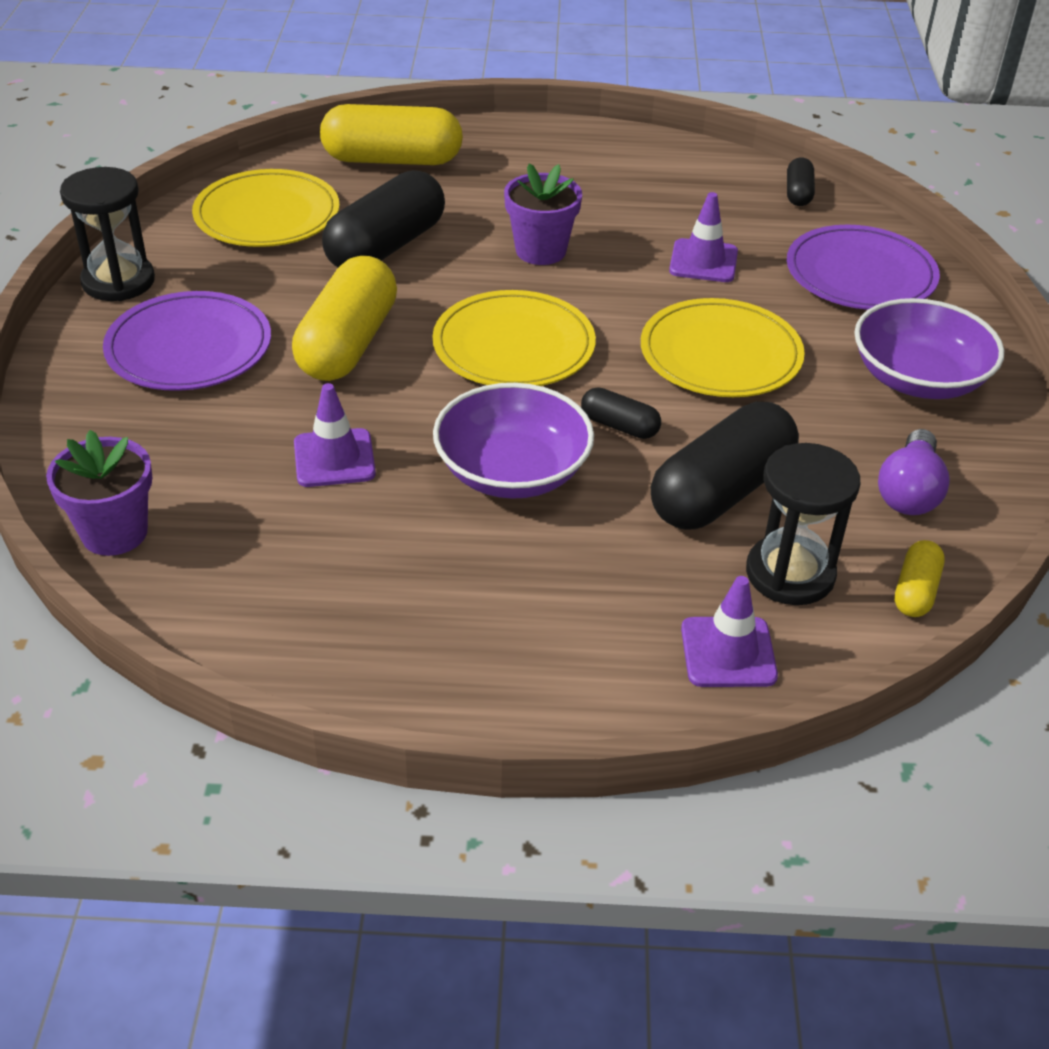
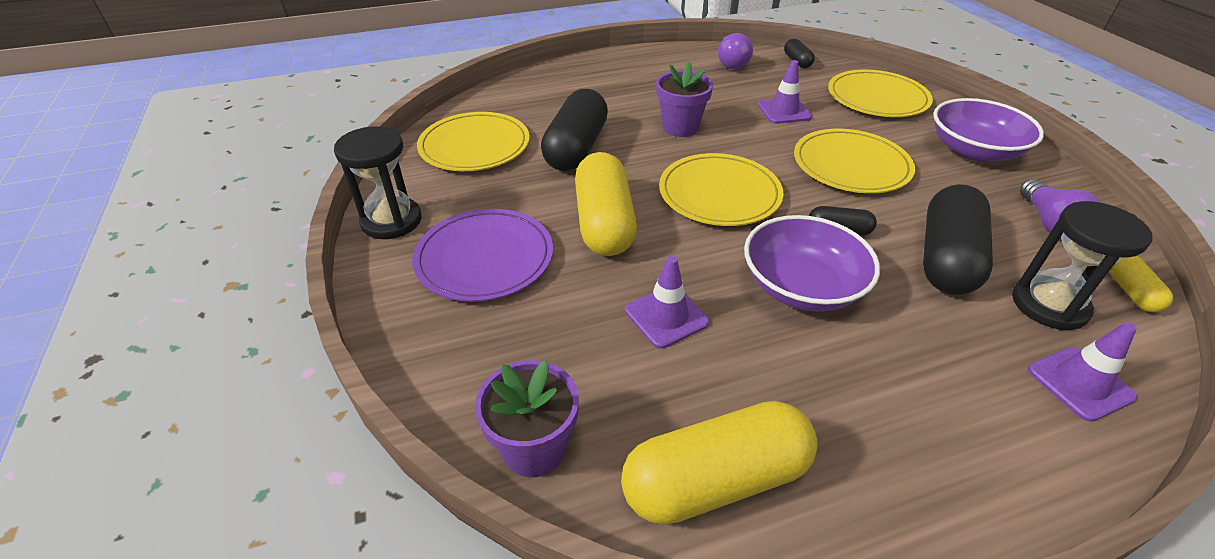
camera: 20 degrees left, 0 degrees up
yellow capsule [320,104,463,165] -> yellow capsule moved to [621,401,818,524]
purple plate [787,225,940,310] -> yellow plate [828,70,933,117]
none -> purple light bulb [718,33,753,70]

